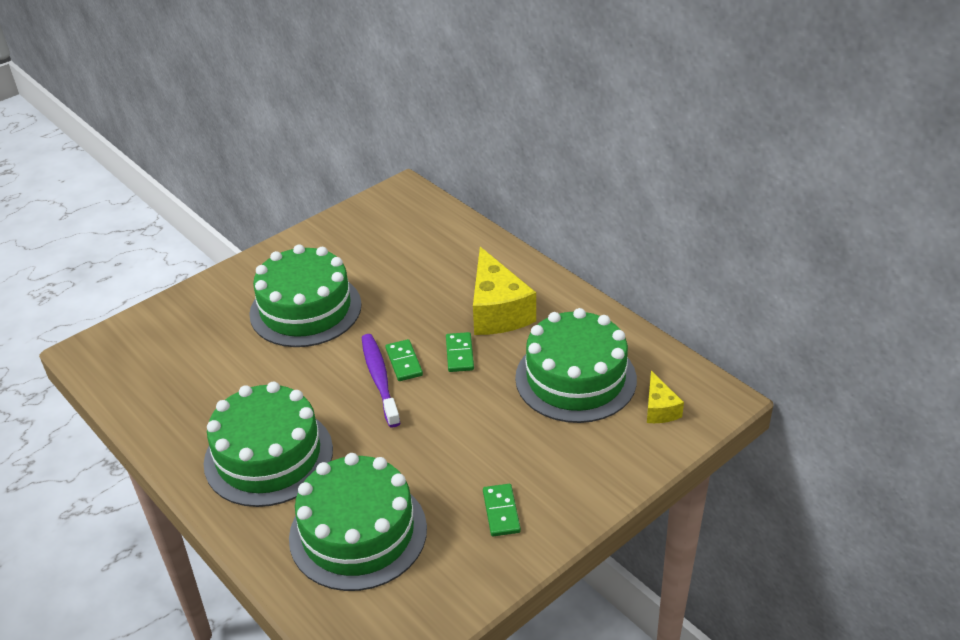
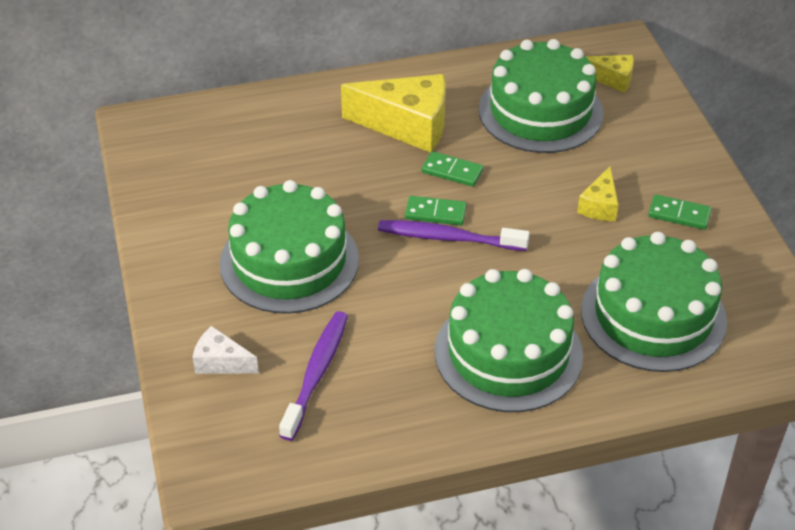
camera: 65 degrees left, 5 degrees up
none -> white cheese [193,326,259,374]
none -> purple toothbrush [279,311,348,441]
none -> yellow cheese [577,166,619,221]

